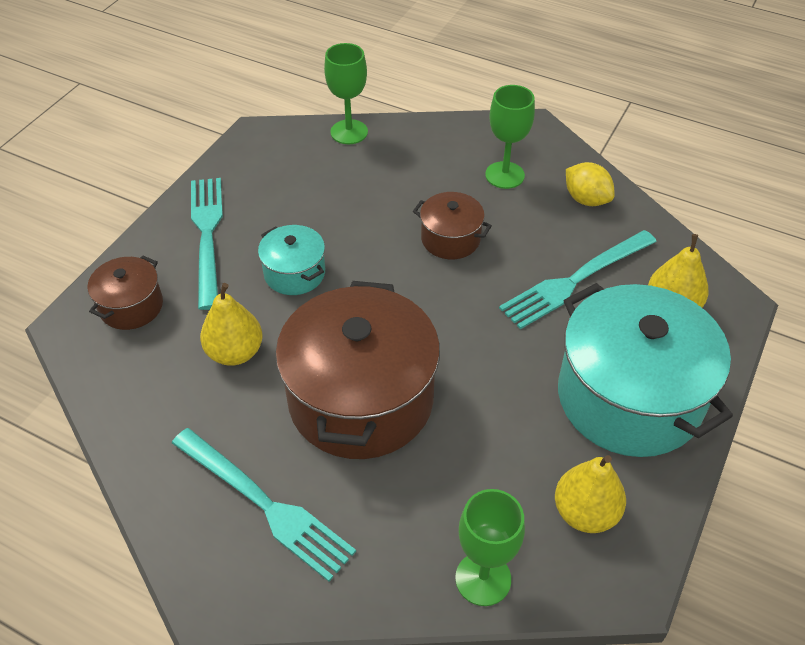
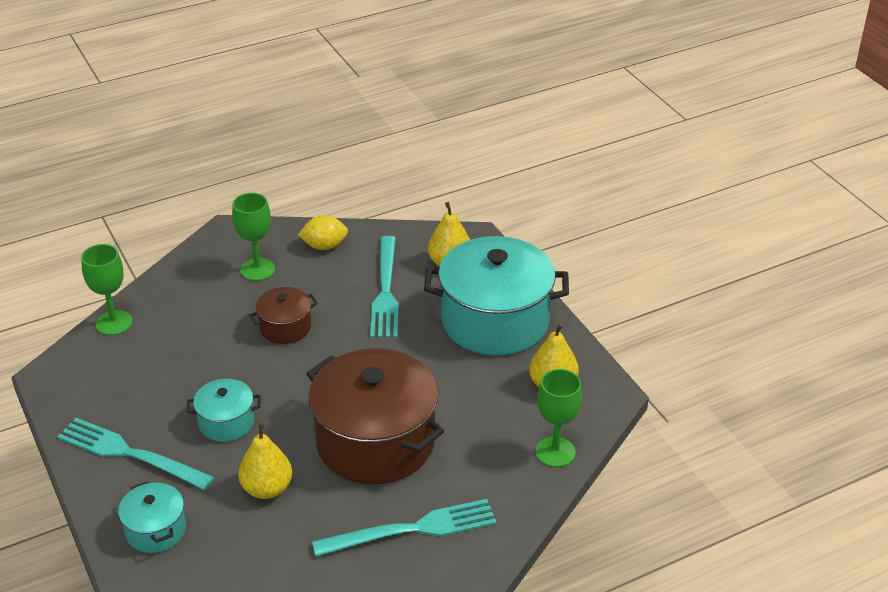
camera: 55 degrees left, 10 degrees down
brown pot [88,255,163,330] -> turquoise pot [118,481,186,553]

